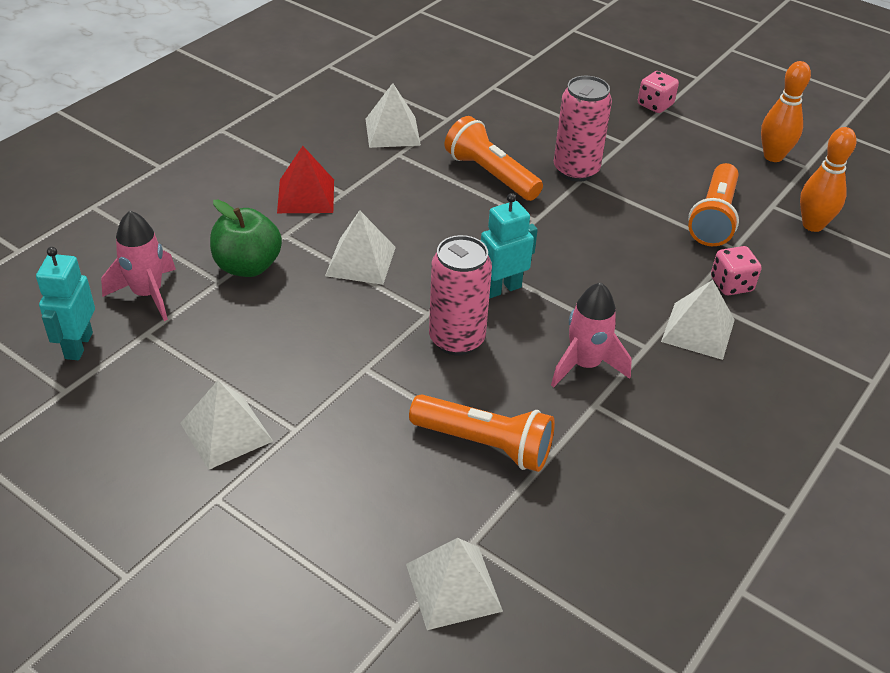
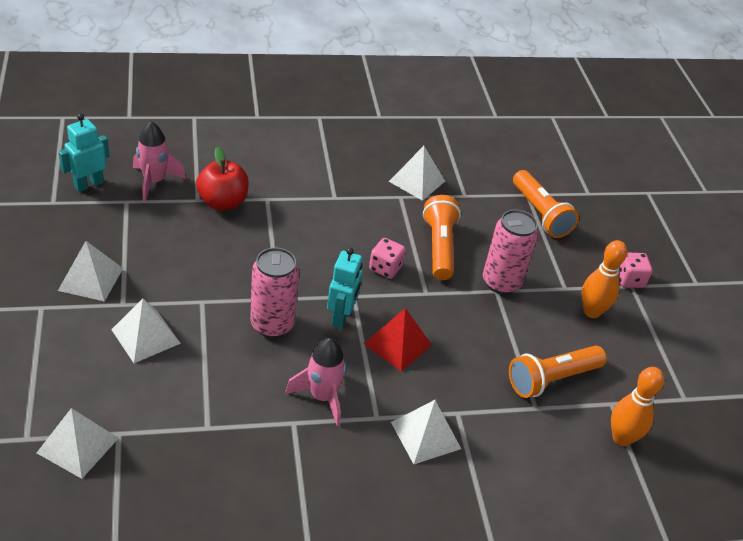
camera: 40 degrees right, 0 degrees up
green apple [210,200,282,277] -> red apple [196,147,249,211]
red pyramid [277,146,334,213] -> red pyramid moved to [364,308,432,371]
white pyramid [325,210,396,285] -> white pyramid moved to [111,299,181,363]
orange flashlight [409,394,555,472] -> orange flashlight moved to [513,170,579,238]
turquoise robot [480,193,538,298] -> turquoise robot turned 90 degrees clockwise [327,248,363,329]
pink dice [711,246,761,295] -> pink dice moved to [369,238,406,279]
orange bowling pin [761,61,811,162] -> orange bowling pin moved to [582,240,627,318]

